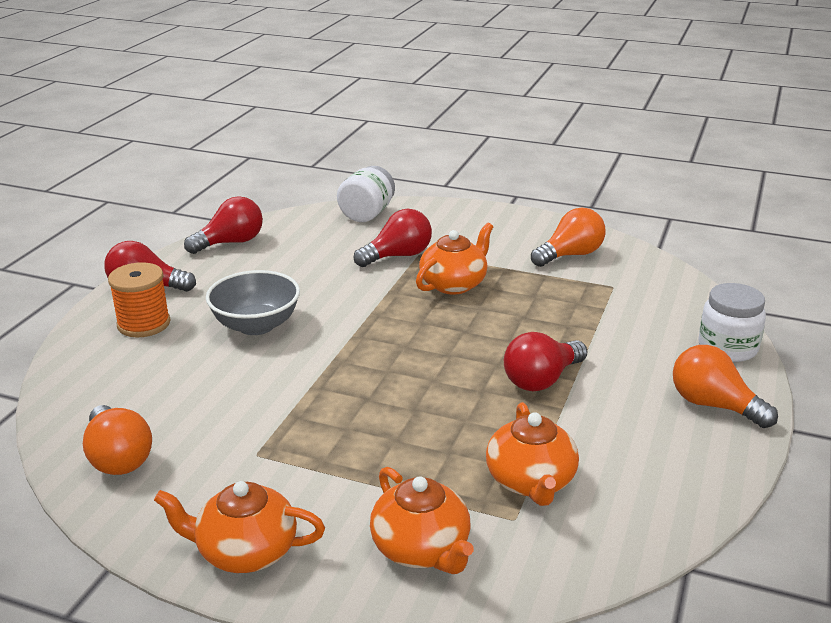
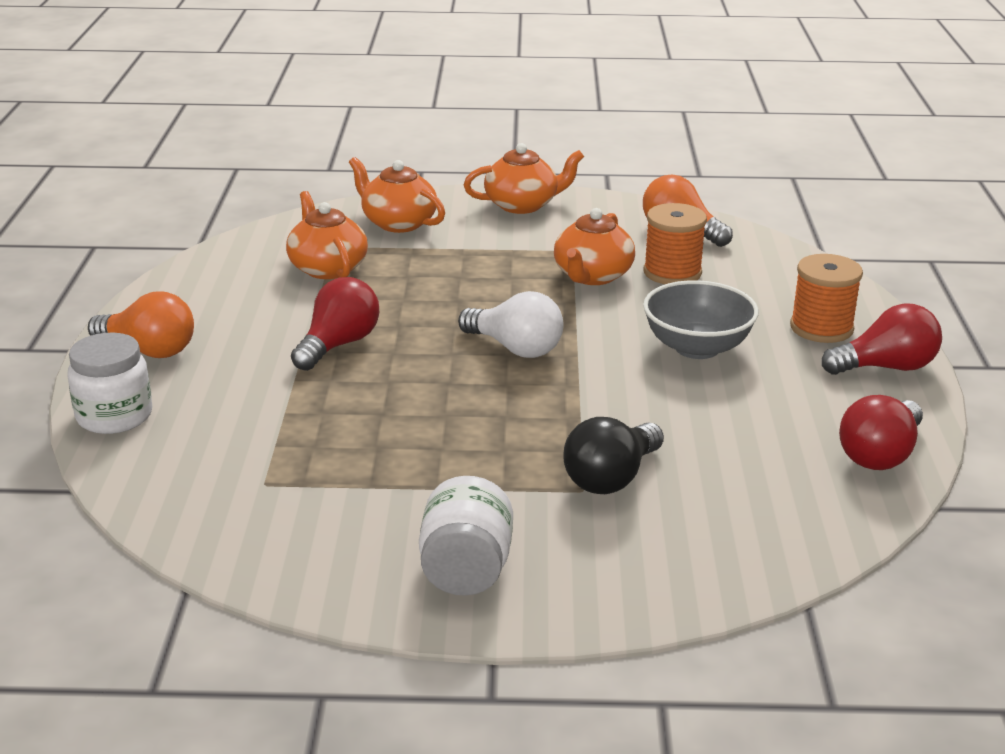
camera: 160 degrees right, 0 degrees up
white jar [337,166,395,222] -> white jar moved to [419,476,513,596]
red light bulb [354,209,432,267] -> black light bulb [563,417,664,494]
orange teapot [416,223,493,295] -> orange teapot moved to [554,208,635,285]
orange light bulb [531,208,606,267] -> none
none -> white light bulb [458,291,564,358]
none -> orange spool [644,203,707,284]

